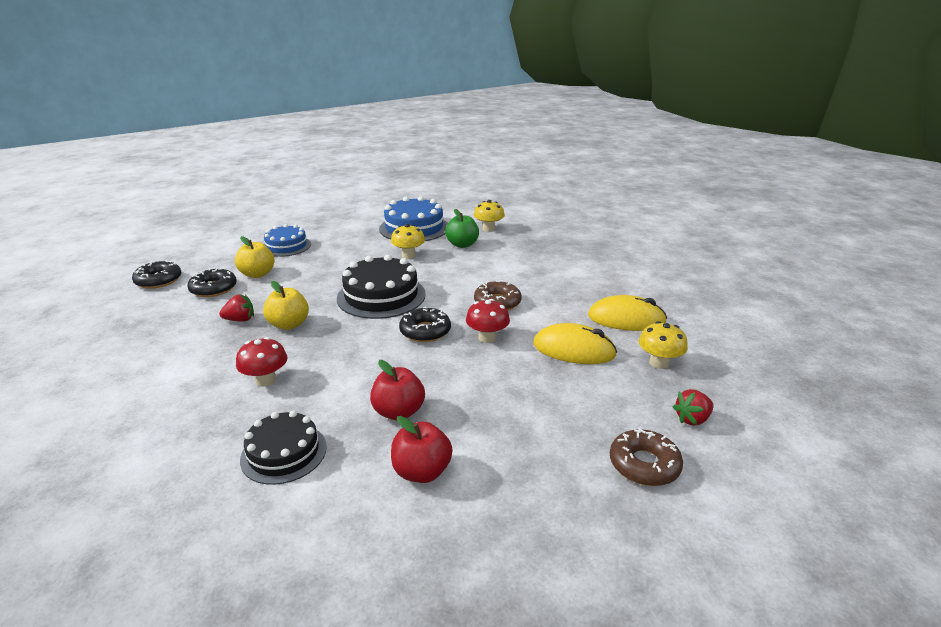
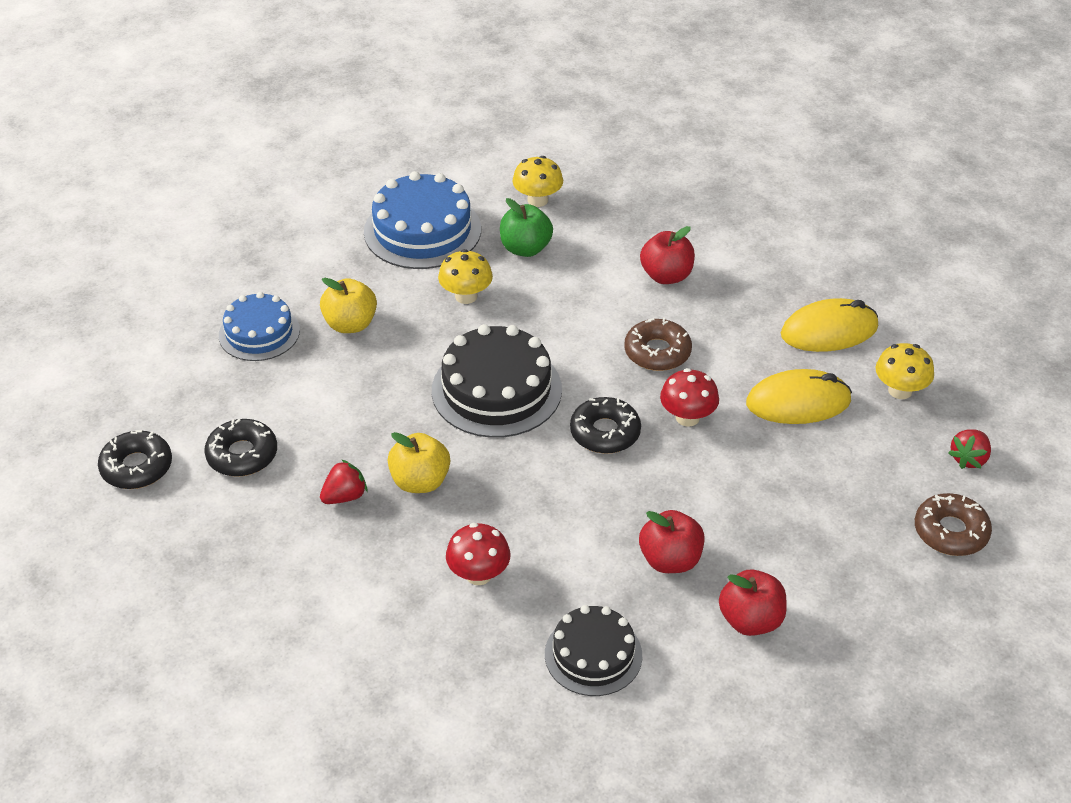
camera: 25 degrees left, 15 degrees up
yellow apple [235,236,275,278] -> yellow apple moved to [320,278,377,333]
none -> red apple [640,226,695,284]

